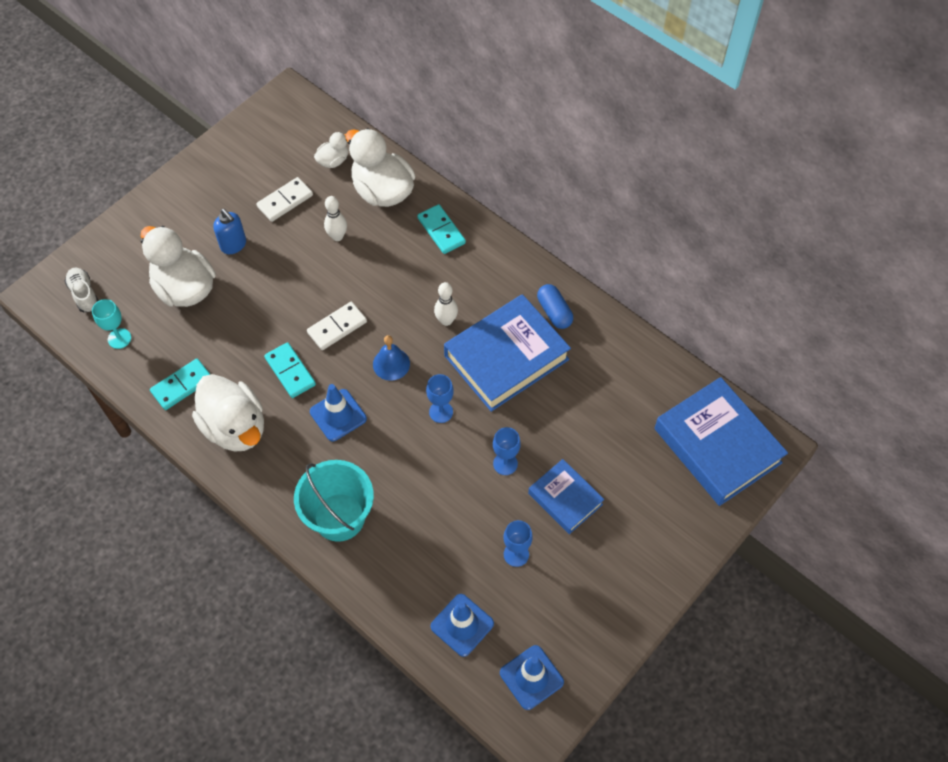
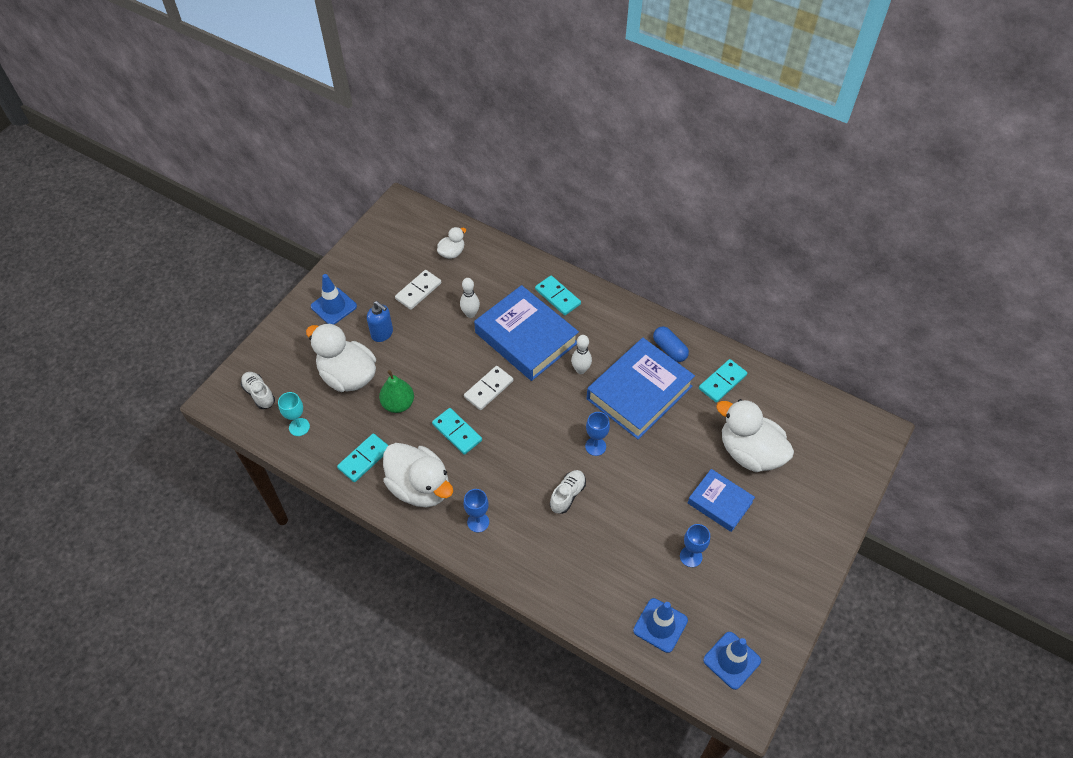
camera: 10 degrees left, 5 degrees down
turquoise bucket [294,460,374,542] -> none
blue traffic cone [310,384,367,441] -> blue traffic cone moved to [311,274,357,324]
white duck [346,128,415,207] -> white duck moved to [716,399,794,472]
blue bell [373,335,410,381] -> none
blue goblet [493,427,521,475] -> blue goblet moved to [464,489,489,533]
blue book [655,377,788,506] -> blue book moved to [474,285,579,381]
none -> green pear [379,370,414,413]
none -> white shoe [550,470,586,514]
none -> turquoise domino [699,359,747,402]

